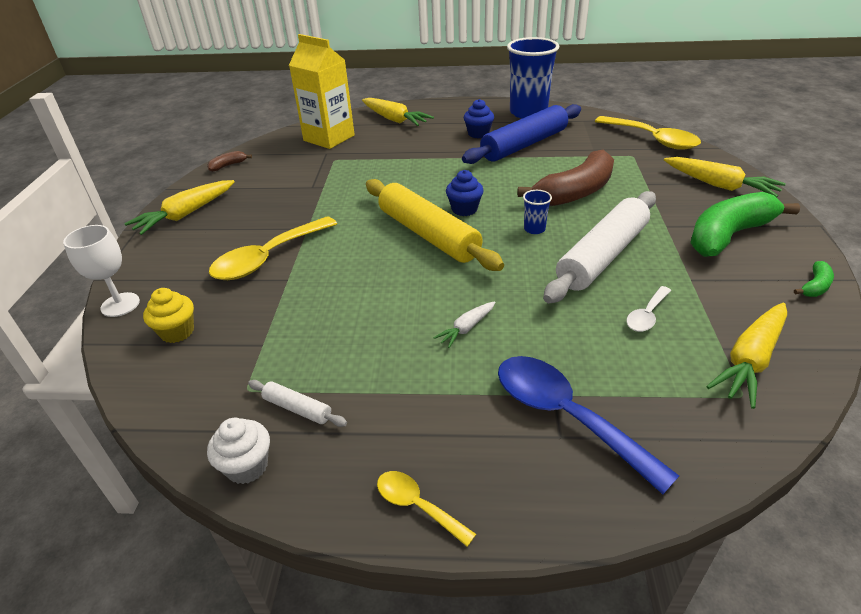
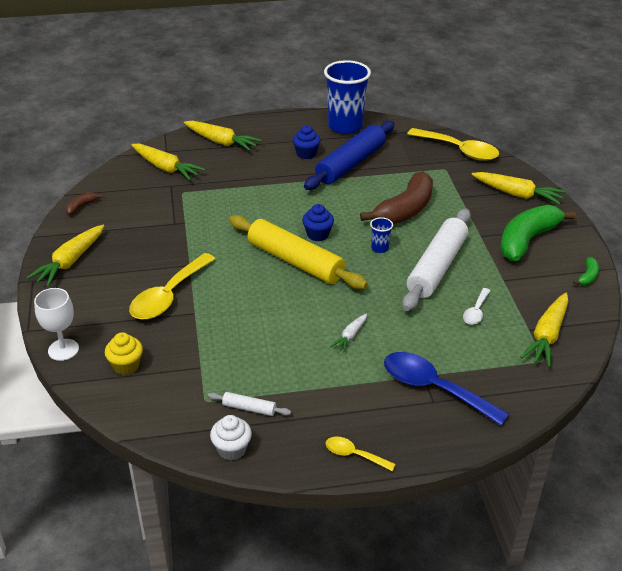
camera: 15 degrees left, 0 degrees up
yellow carton [289,34,355,149] -> yellow carrot [132,144,205,180]

